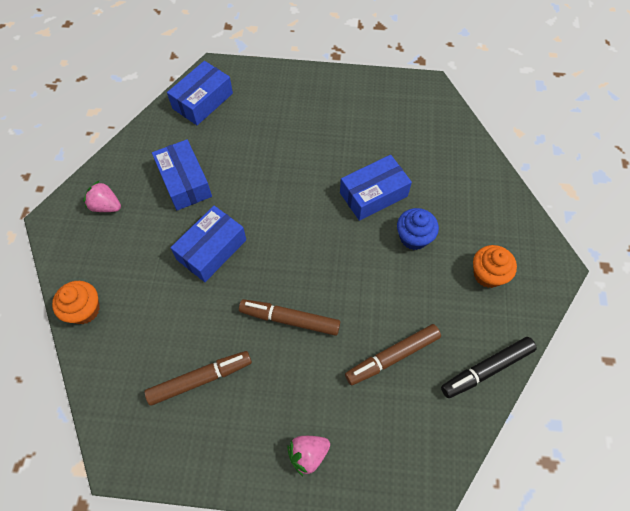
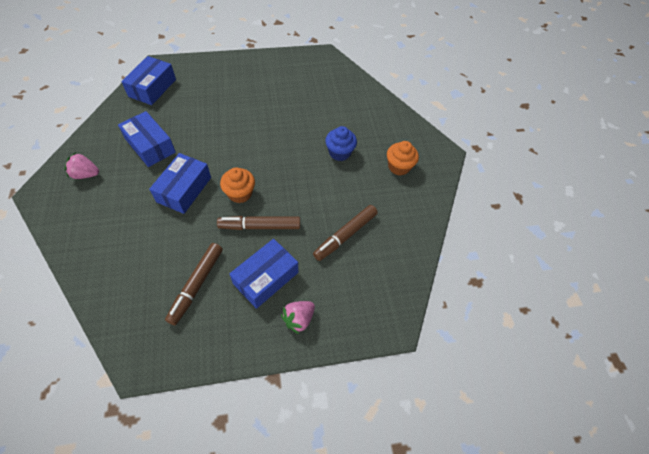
camera: 20 degrees left, 5 degrees down
orange cupcake [52,281,100,324] -> orange cupcake moved to [220,167,255,203]
brown marker [145,351,252,406] -> brown marker turned 150 degrees clockwise [165,243,223,325]
blue box [340,155,412,221] -> blue box moved to [229,239,298,309]
black marker [441,337,537,398] -> none

